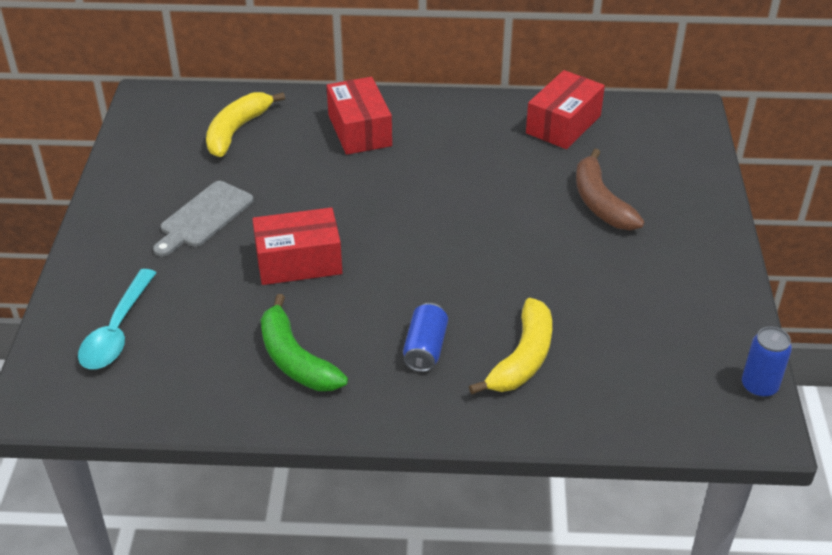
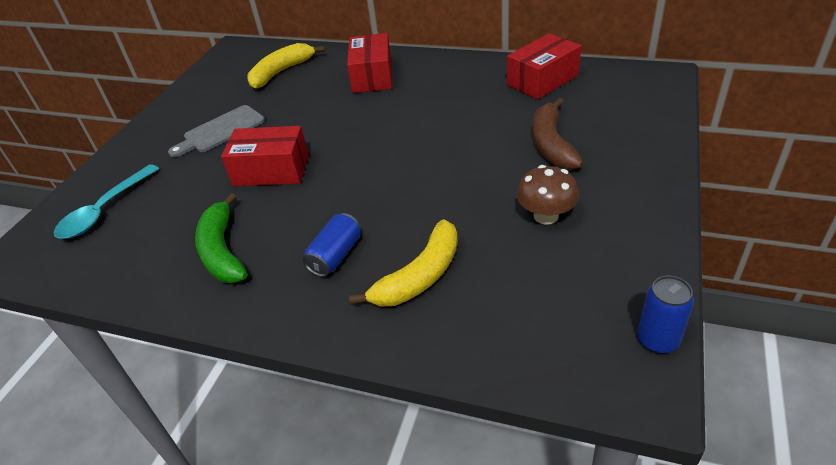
camera: 20 degrees right, 0 degrees up
none -> brown mushroom [517,165,579,225]

